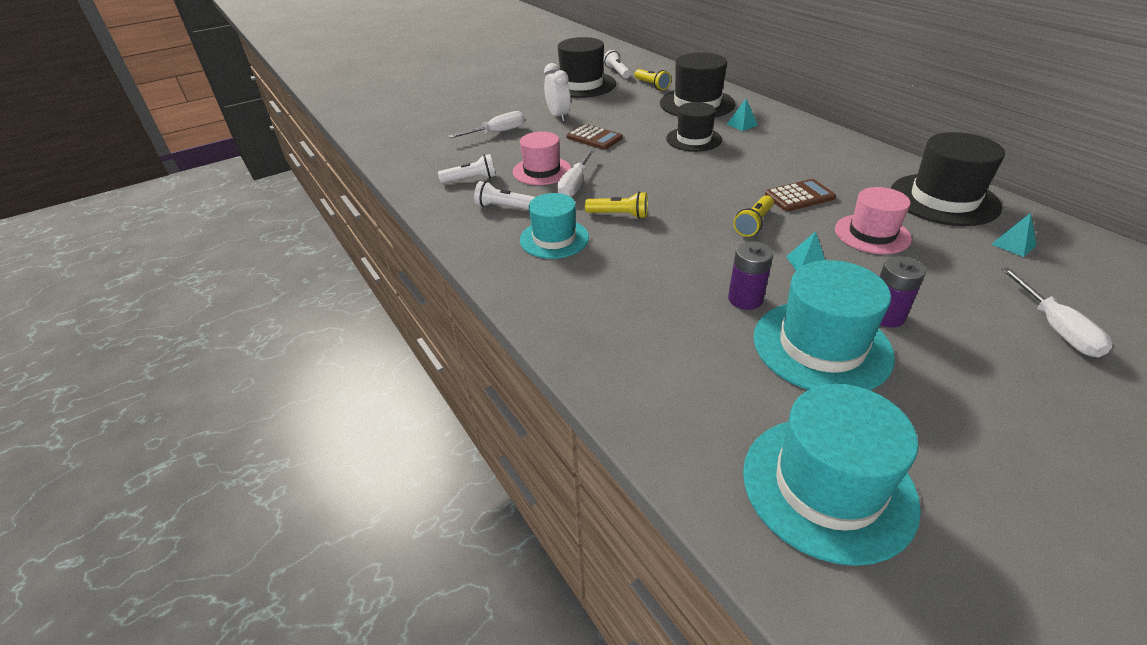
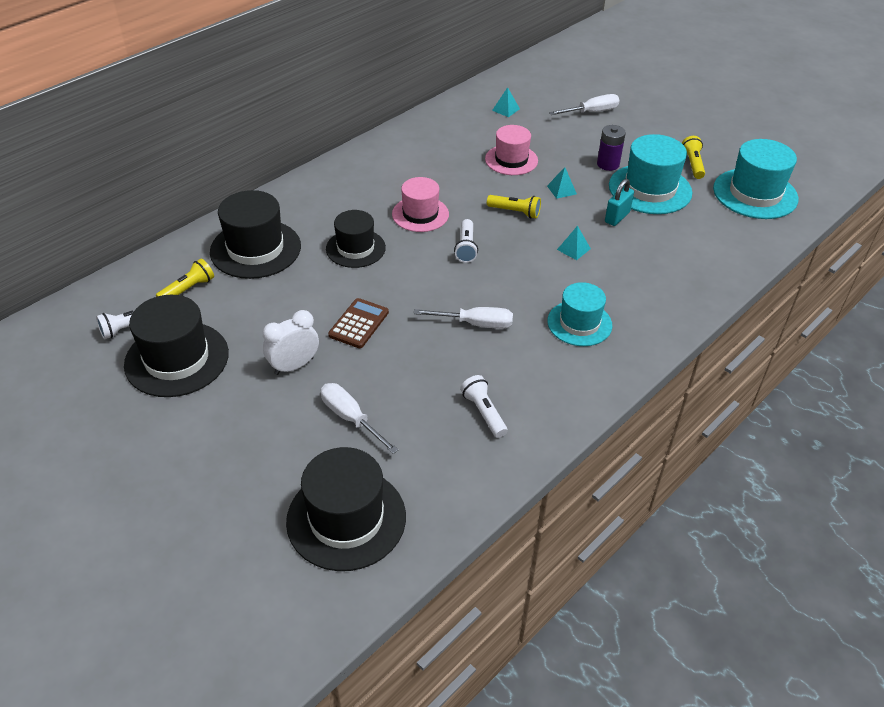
camera: 105 degrees left, 5 degrees up
white flashlight [474,181,535,209] -> white flashlight moved to [454,219,478,263]
pink hat [513,131,571,185] -> pink hat moved to [392,177,449,232]
yellow flashlight [585,192,648,219] -> yellow flashlight moved to [682,136,705,179]
turquoise pyramid [727,99,758,131] -> turquoise pyramid moved to [557,226,591,260]
purple battery [728,241,773,310] -> turquoise padlock [605,179,634,226]
brown calculator [765,179,836,211] -> none
black hat [891,132,1005,226] -> black hat moved to [286,447,406,571]

